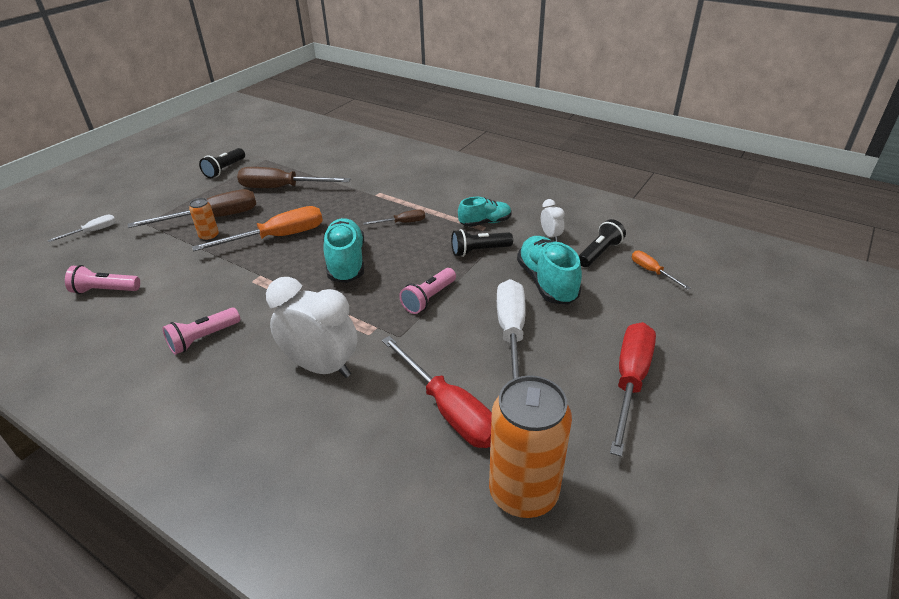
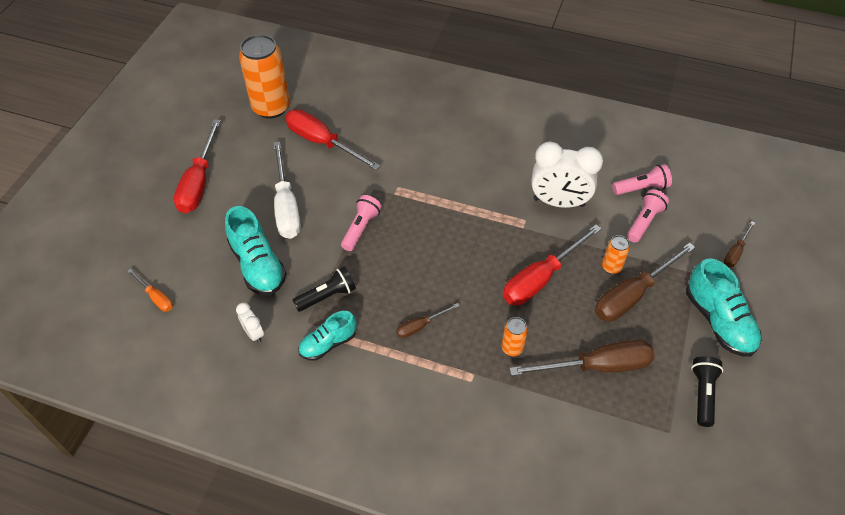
camera: 165 degrees right, 15 degrees up
white screwdriver [48,215,116,242] -> brown screwdriver [724,221,755,267]
pink flashlight [162,308,240,355] -> pink flashlight moved to [627,189,669,243]
orange screwdriver [192,206,323,251] -> red screwdriver [503,225,602,305]
white clock [266,277,358,378] -> white clock moved to [531,142,603,208]
turquoise shoe [323,218,364,283] -> turquoise shoe moved to [686,258,762,357]
black flashlight [579,219,626,267] -> none
none -> orange can [502,317,528,356]

